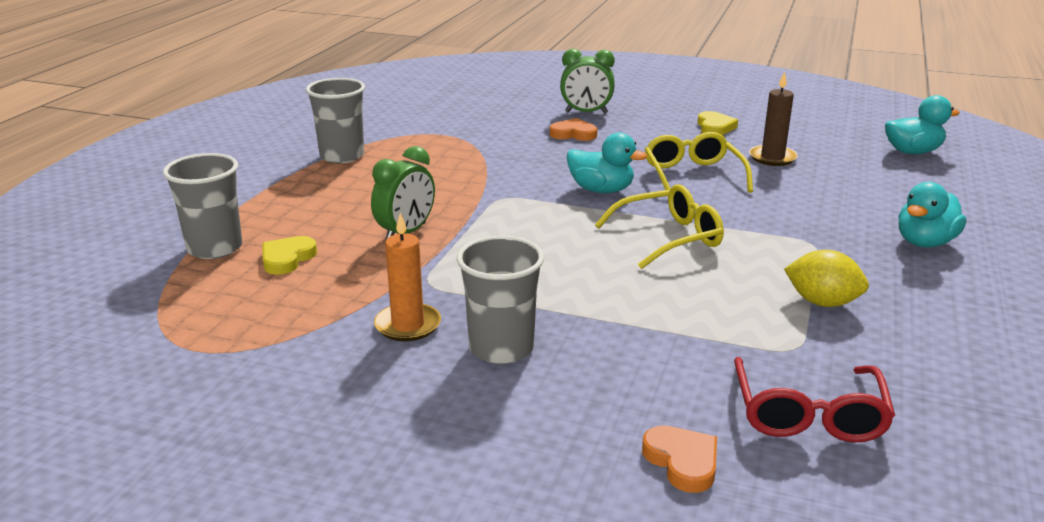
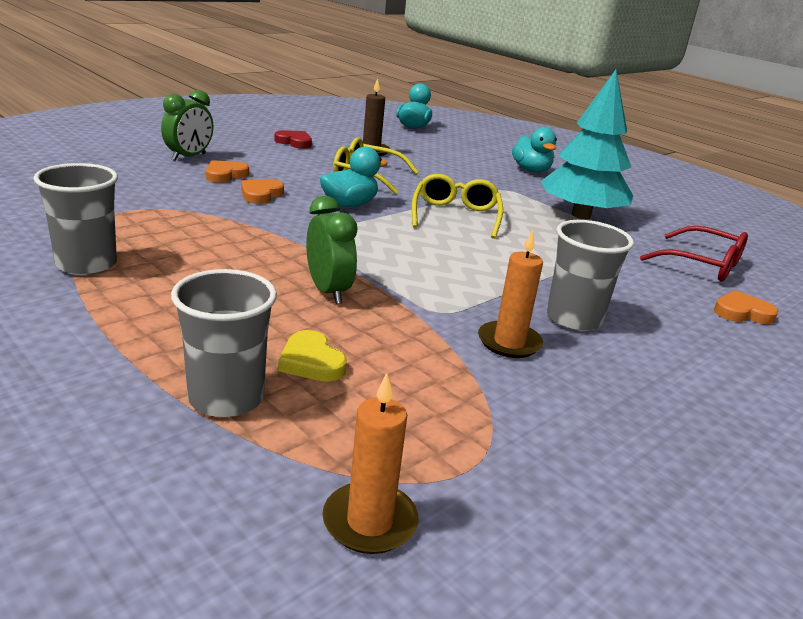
camera: 65 degrees left, 0 degrees up
yellow heart [697,111,738,135] -> red heart [275,130,312,149]
yellow lemon [784,250,869,307] -> turquoise tree [541,70,633,219]
none -> orange heart [241,179,284,204]
none -> orange candle [322,373,418,554]

